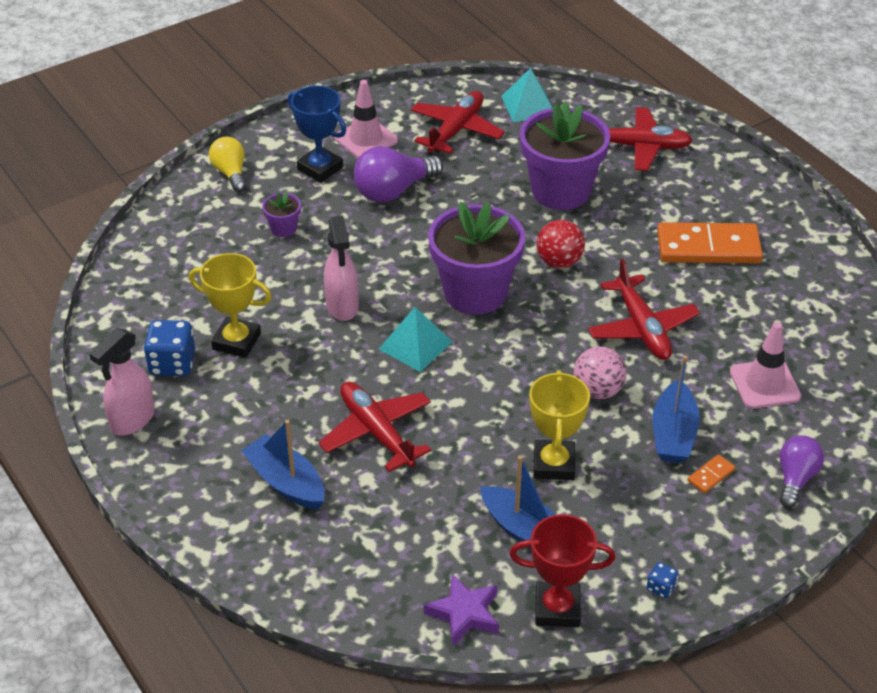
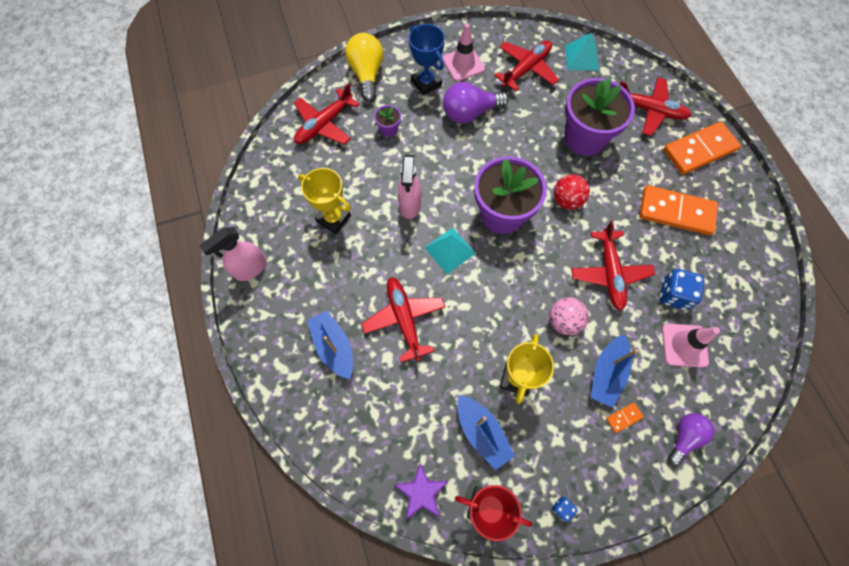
camera: 15 degrees right, 25 degrees up
blue dice [143,320,195,376] -> blue dice moved to [660,269,704,310]
yellow light bulb [209,137,246,192] -> yellow light bulb [345,33,383,102], size x1.53
none -> red plane [294,83,360,145]
none -> orange domino [663,122,741,175]

